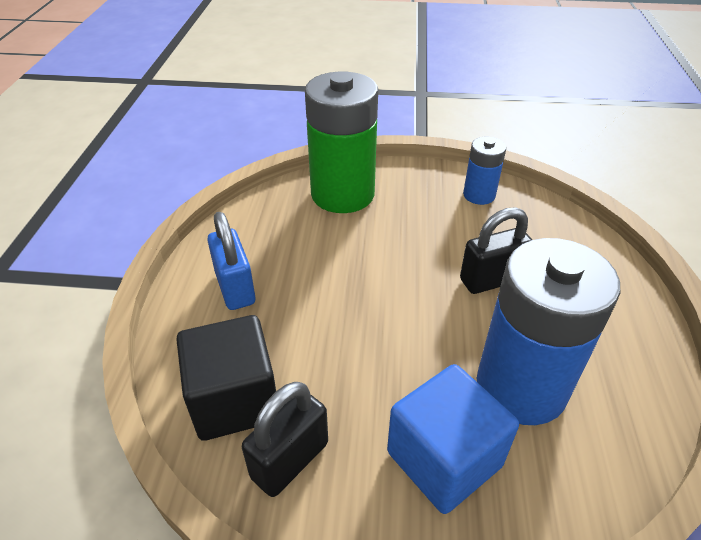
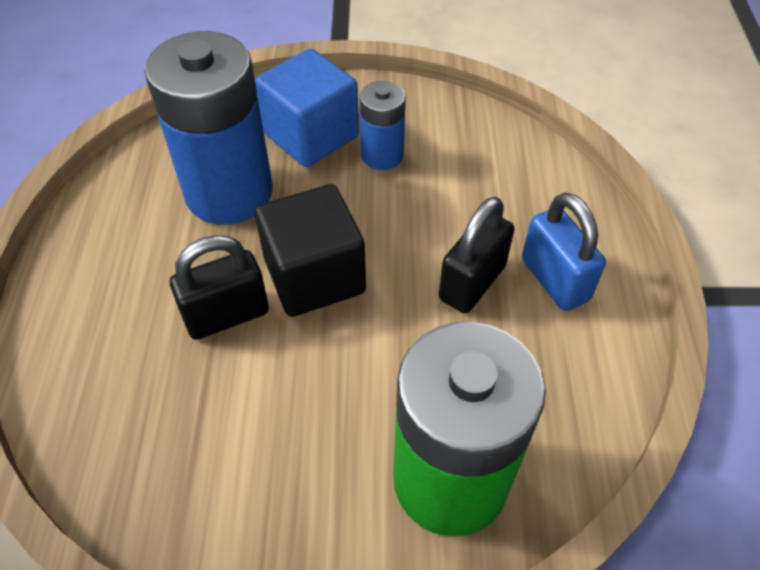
camera: 175 degrees right, 10 degrees up
black cube [176,315,276,441] -> black cube moved to [255,184,366,317]
black padlock [242,382,328,497] -> black padlock moved to [439,197,515,313]
blue battery [463,137,506,205] -> blue battery moved to [359,81,406,170]

